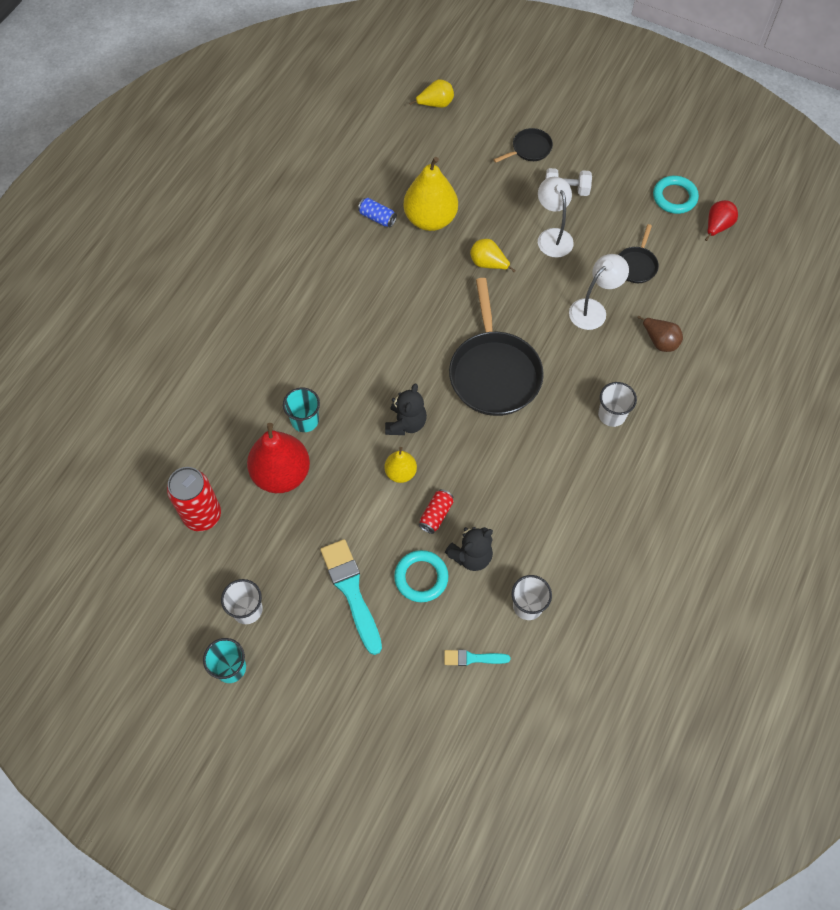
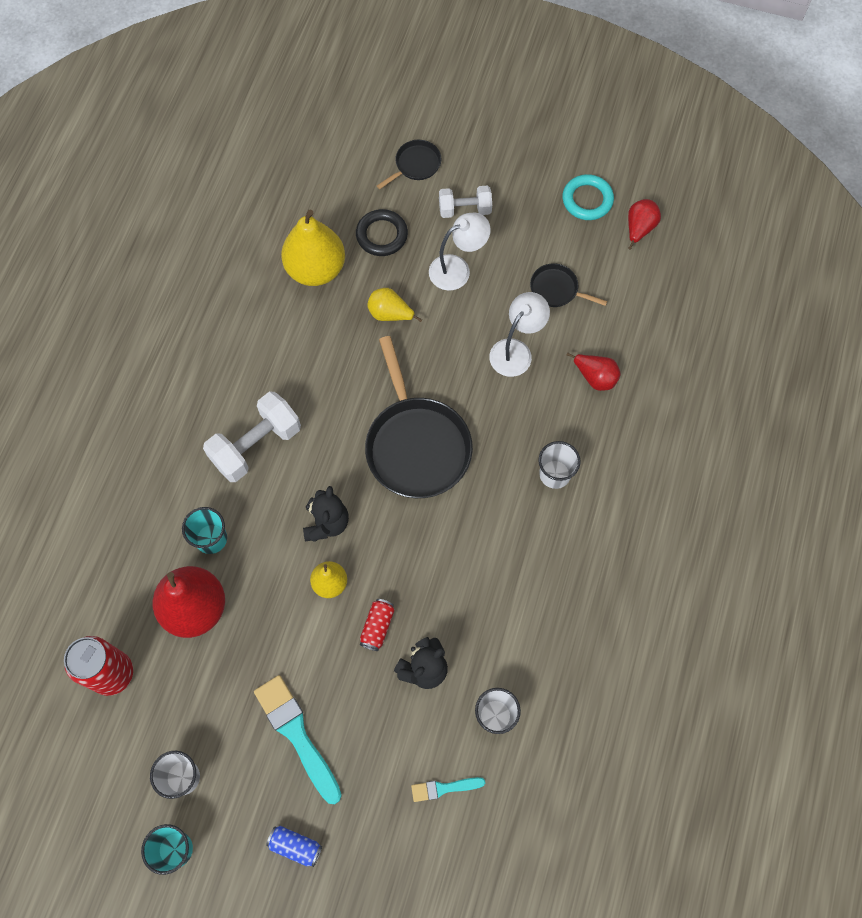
camera: 10 degrees left, 5 degrees up
blue can [358,198,397,227] -> blue can moved to [266,826,322,867]
turquoise ring [394,550,449,602] -> none
yellow pear [409,79,454,108] -> none
white lamp [538,177,574,258] -> white lamp turned 90 degrees clockwise [429,213,491,291]
black pan [619,224,659,283] -> black pan turned 105 degrees clockwise [530,263,607,307]
brown pear [637,316,683,352] -> red pear [567,353,621,391]
none -> white dumbbell [203,392,301,482]
none -> black ring [356,209,408,256]

